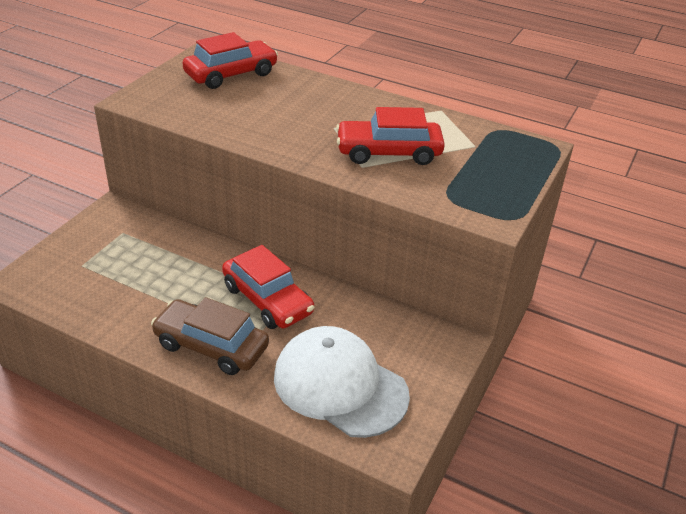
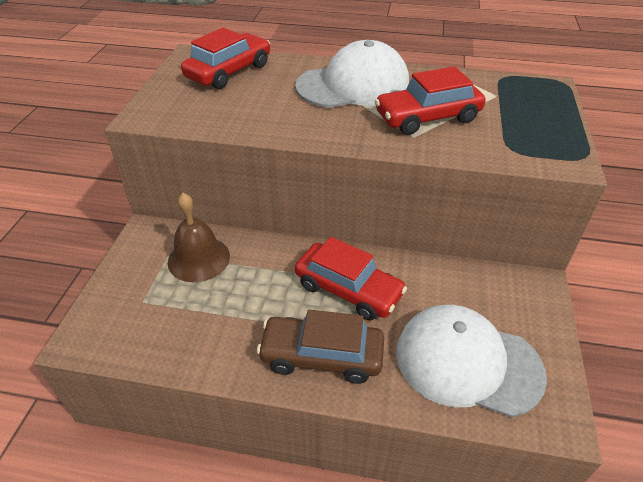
camera: 15 degrees left, 5 degrees up
none -> brown bell [168,193,230,282]
none -> white cap [295,40,409,108]

